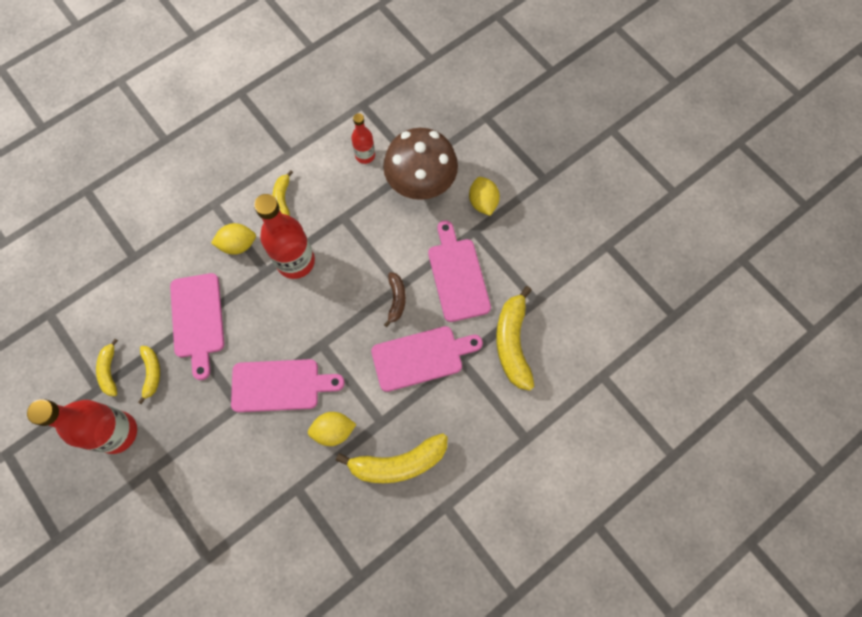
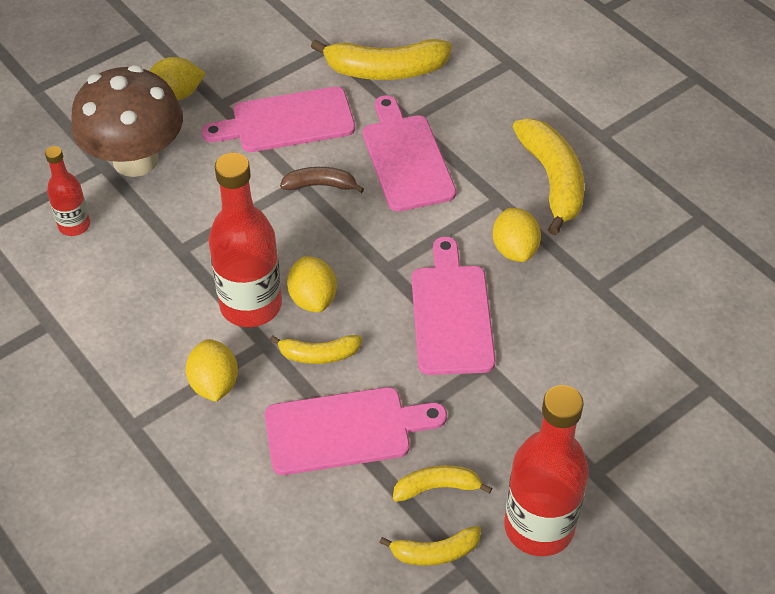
camera: 90 degrees left, 20 degrees down
yellow banana [273,170,293,216] -> yellow banana moved to [270,335,362,364]
none -> yellow lemon [287,256,337,313]

